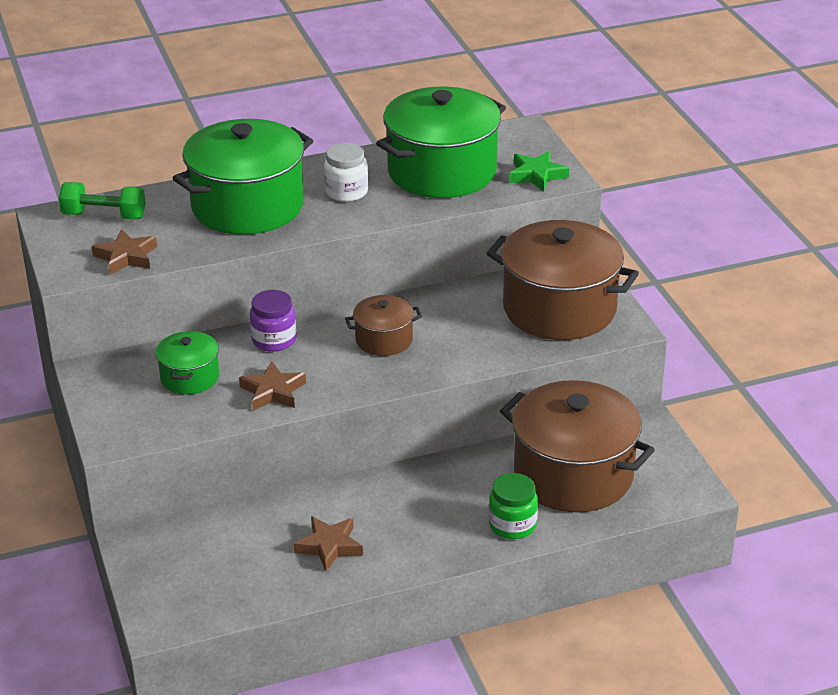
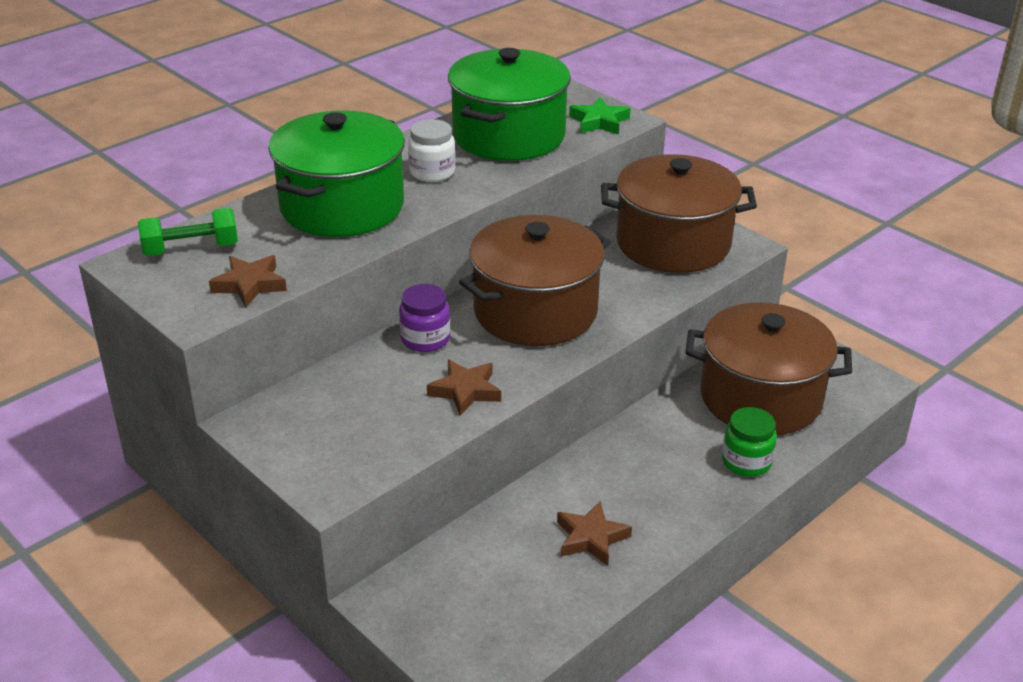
camera: 25 degrees left, 0 degrees up
green pot [155,331,219,394] -> none
brown pot [345,295,422,356] -> brown pot [459,215,611,346], size x2.03

